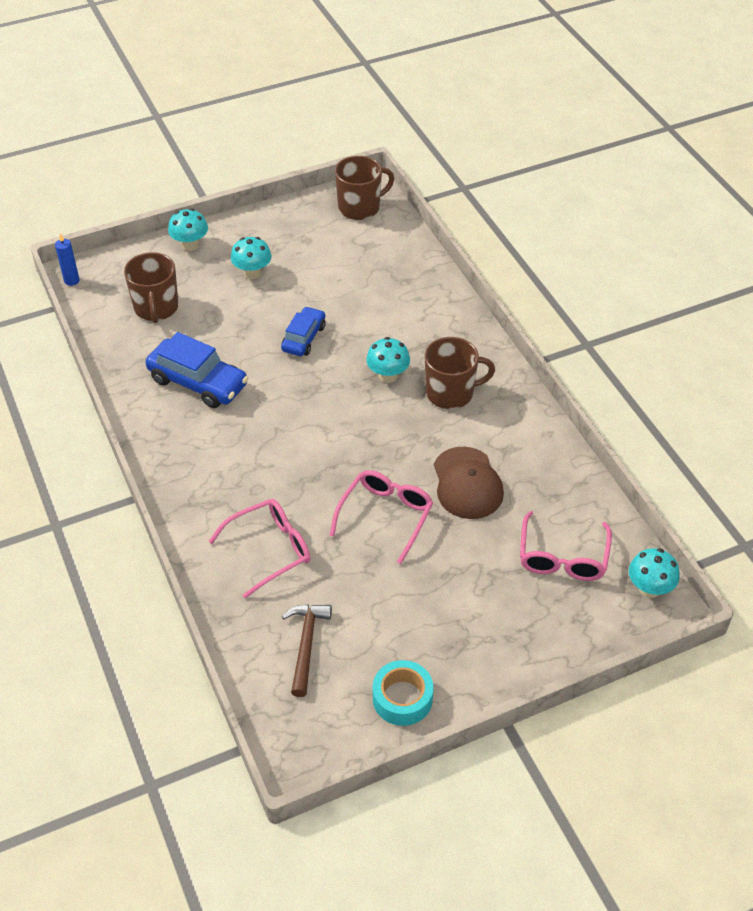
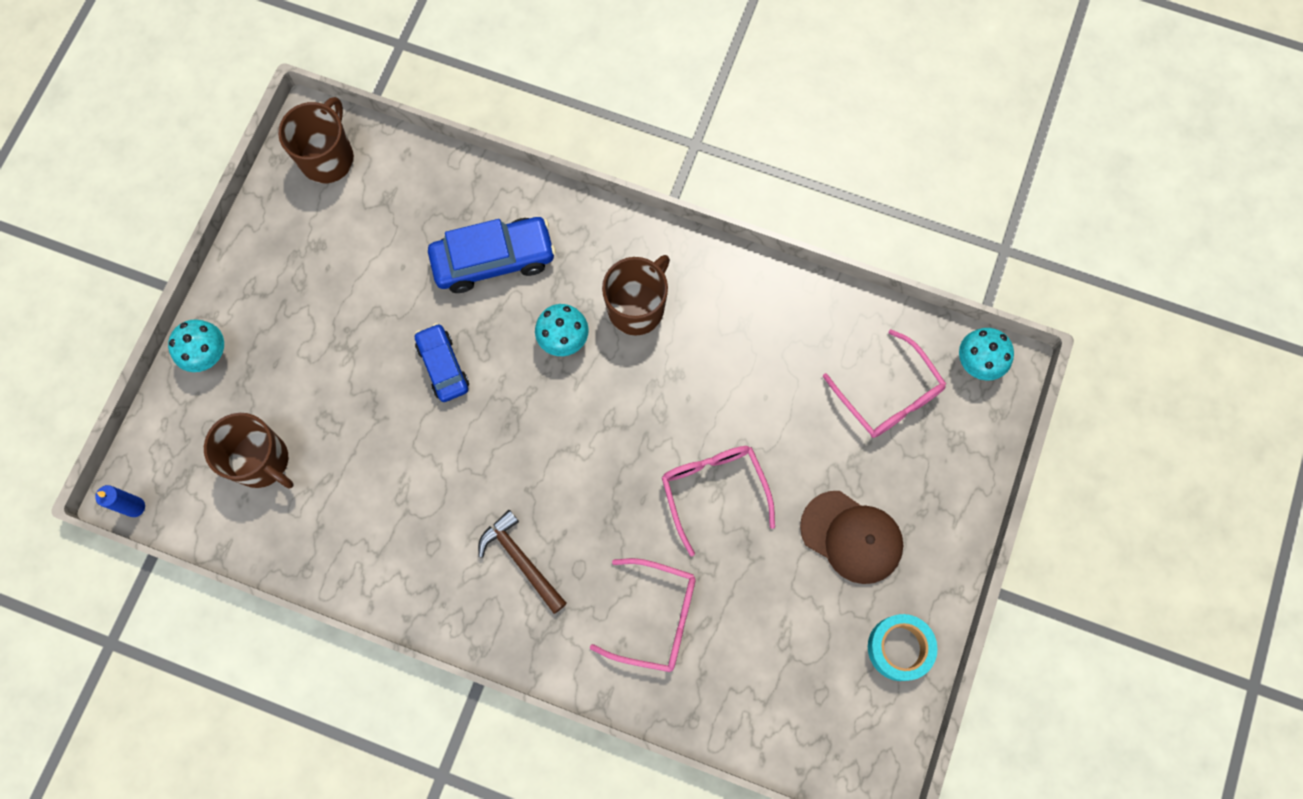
camera: 45 degrees left, 25 degrees up
blue car [146,332,248,408] -> blue car moved to [428,217,556,293]
pink glasses [208,499,311,598] -> pink glasses turned 90 degrees clockwise [590,558,696,672]
turquoise mushroom [231,237,271,279] -> none
brown hammer [282,604,332,697] -> brown hammer moved to [478,510,567,614]
brown cap [434,447,504,519] -> brown cap moved to [800,491,904,584]

